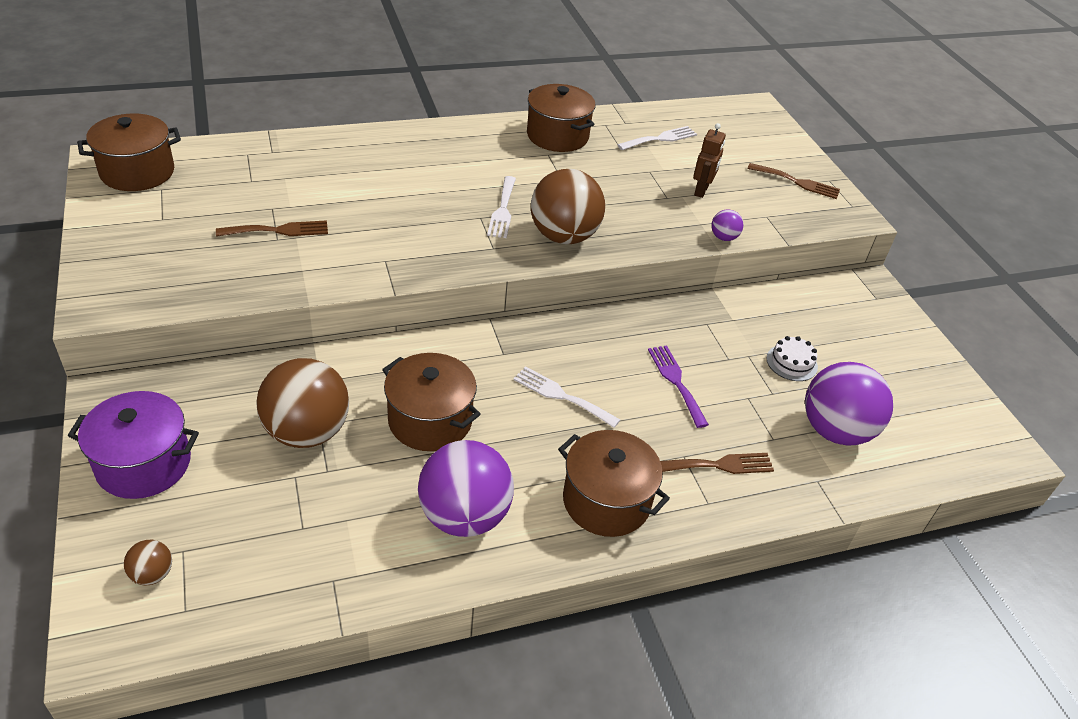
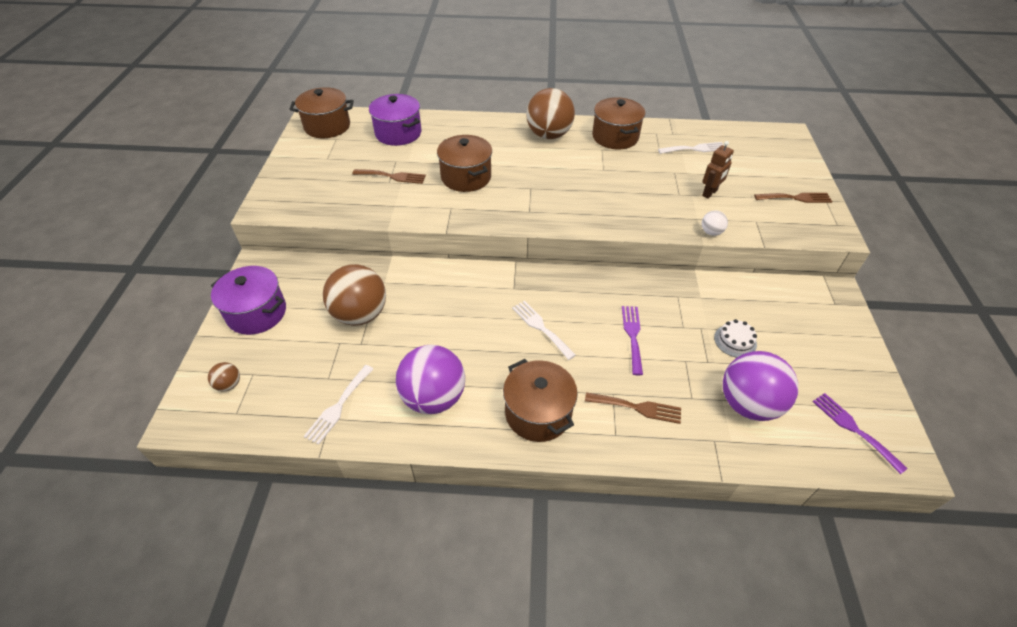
camera: 25 degrees right, 5 degrees up
brown pot [382,353,481,451] -> brown pot moved to [437,135,492,192]
white fork [487,176,516,238] -> white fork moved to [304,365,373,445]
brown ball [531,169,605,244] -> brown ball moved to [526,88,575,139]
purple ball [711,209,744,241] -> white ball [702,210,728,236]
brown fork [748,163,840,199] -> brown fork turned 45 degrees counterclockwise [754,193,833,203]
none -> purple pot [369,94,421,146]
none -> purple fork [813,393,908,474]

